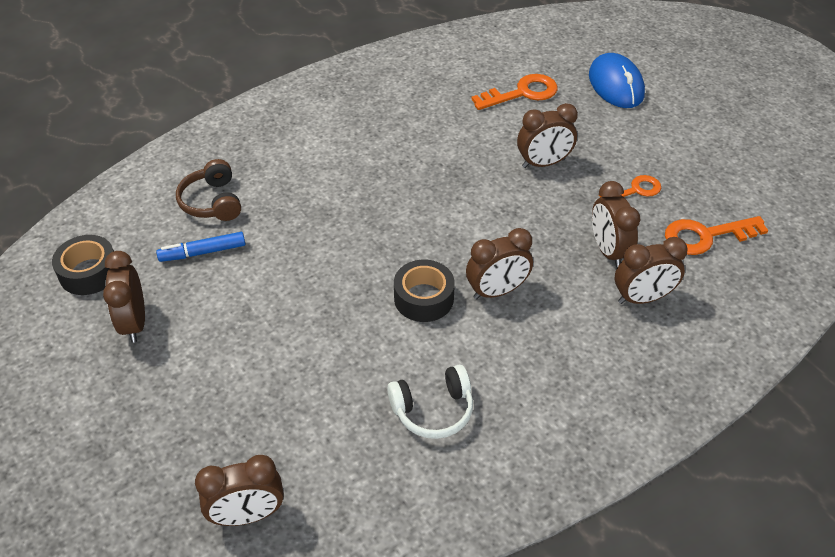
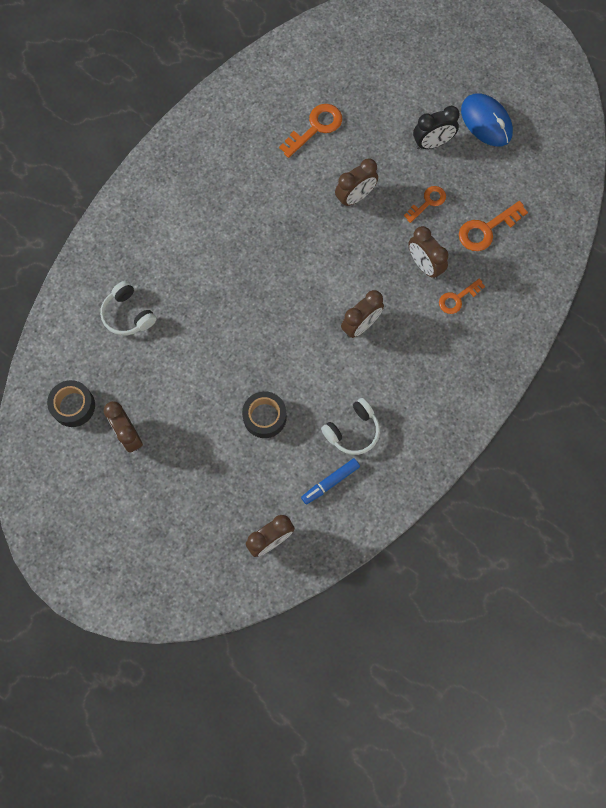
camera: 20 degrees left, 25 degrees up
blue marker [156,232,245,262] -> blue marker moved to [301,458,360,504]
brown headphones [176,159,241,221] -> white headphones [100,281,157,336]
black tape [394,260,455,322] -> black tape moved to [242,391,287,438]
blue mouse [589,53,645,108] -> blue mouse moved to [461,93,513,147]
brown clock [615,237,688,304] -> orange key [439,279,485,314]
none -> black clock [413,106,460,149]

